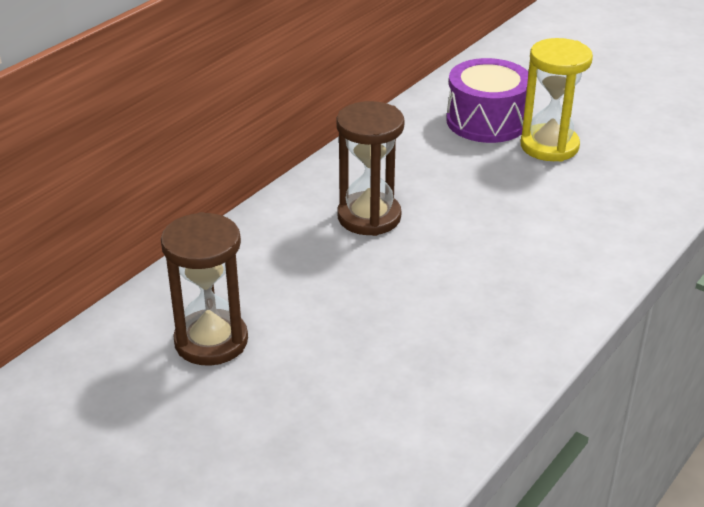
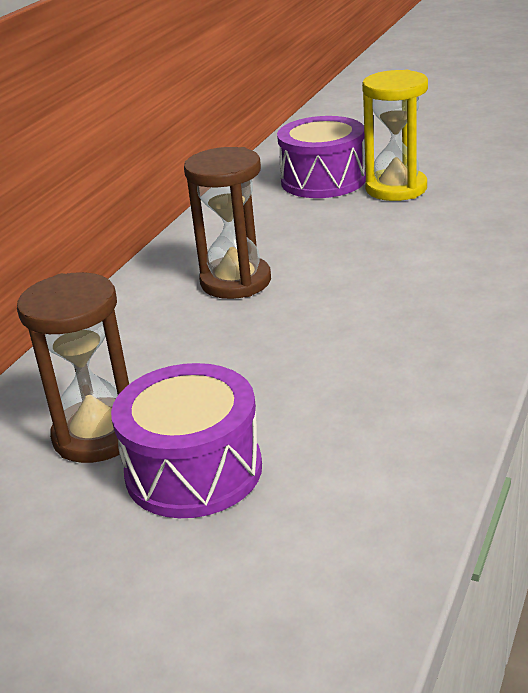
camera: 10 degrees left, 5 degrees down
none -> purple drum [111,363,262,518]

